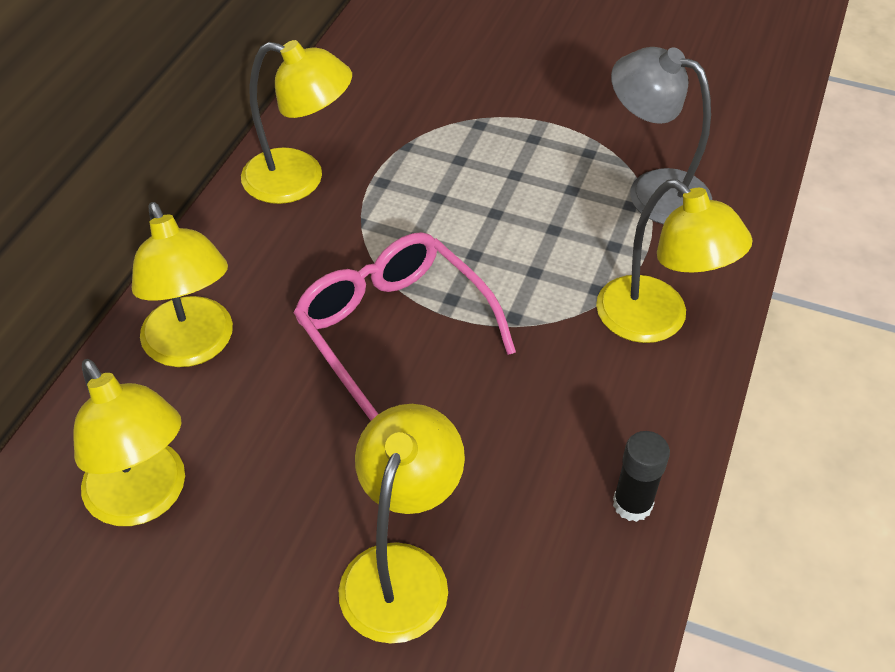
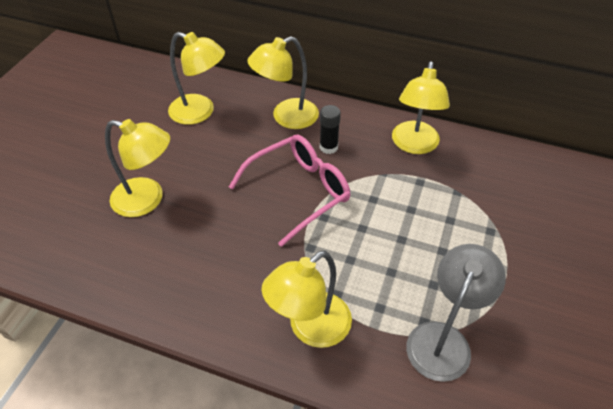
camera: 90 degrees right, 0 degrees up
yellow lamp [73,359,185,526] -> yellow lamp turned 120 degrees counterclockwise [168,32,225,125]
black glue stick [613,431,670,522] -> black glue stick moved to [320,105,341,154]

